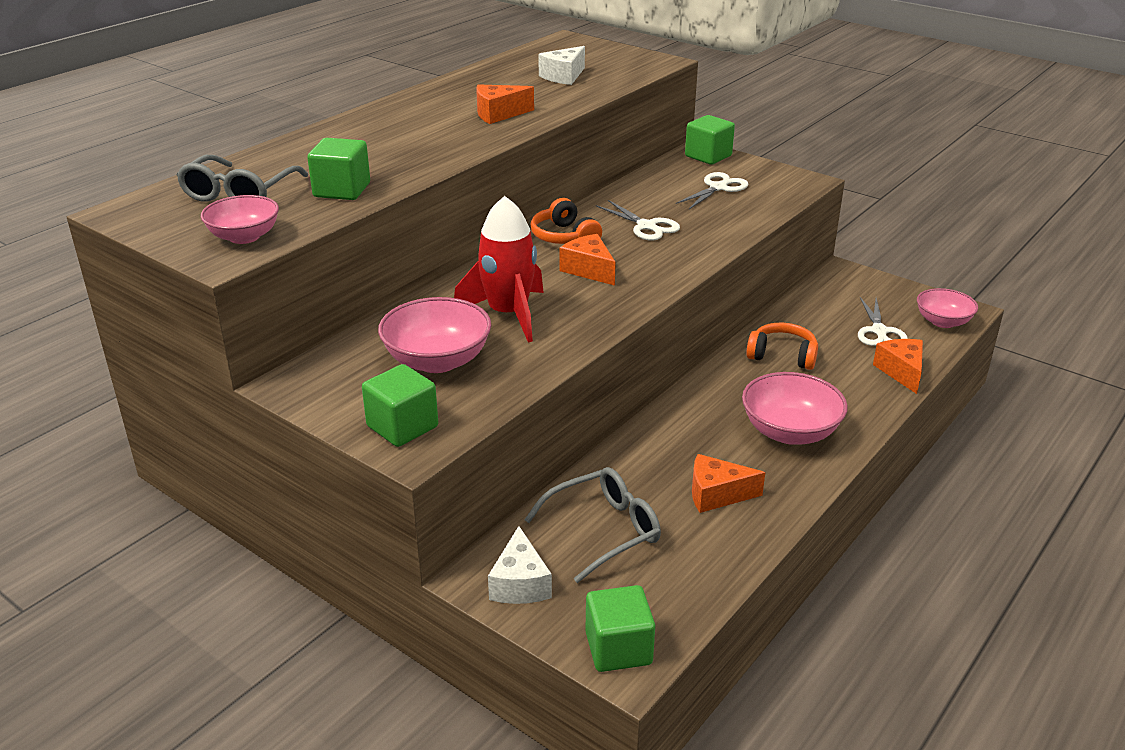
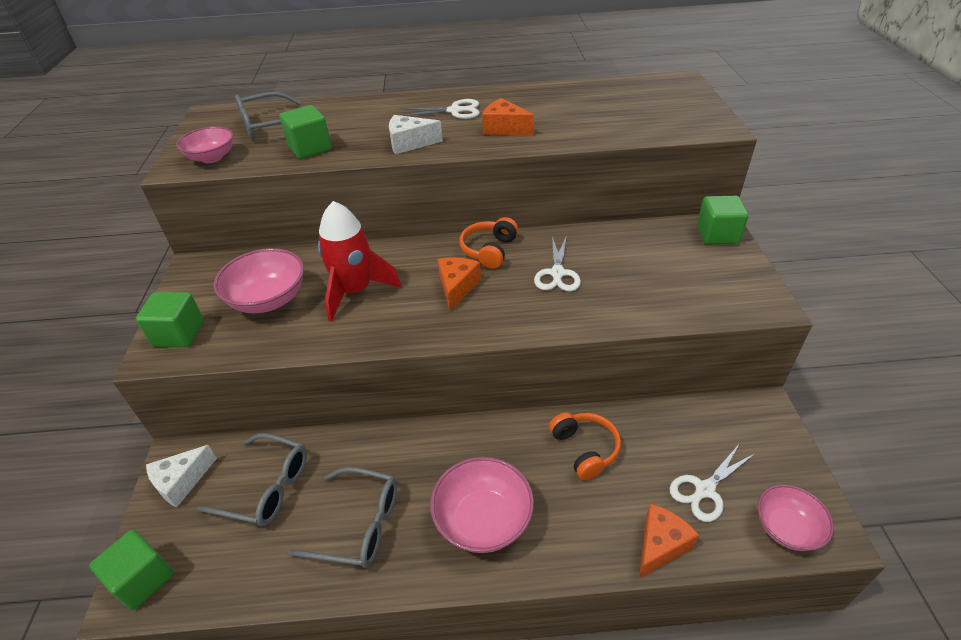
camera: 50 degrees right, 10 degrees up
white cheese [538,46,585,85] -> white cheese moved to [389,115,443,155]
white scissors [676,172,749,209] -> white scissors moved to [400,99,480,119]
orange cheese [692,454,765,513] -> grey glasses [289,467,397,568]

